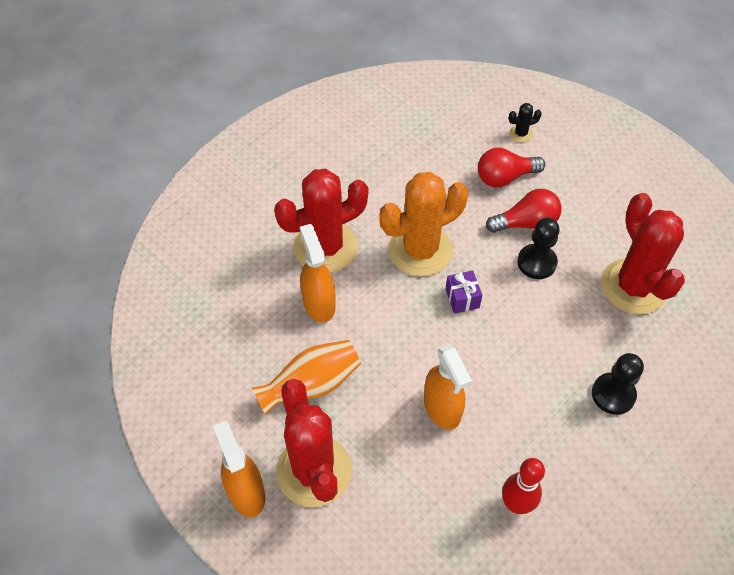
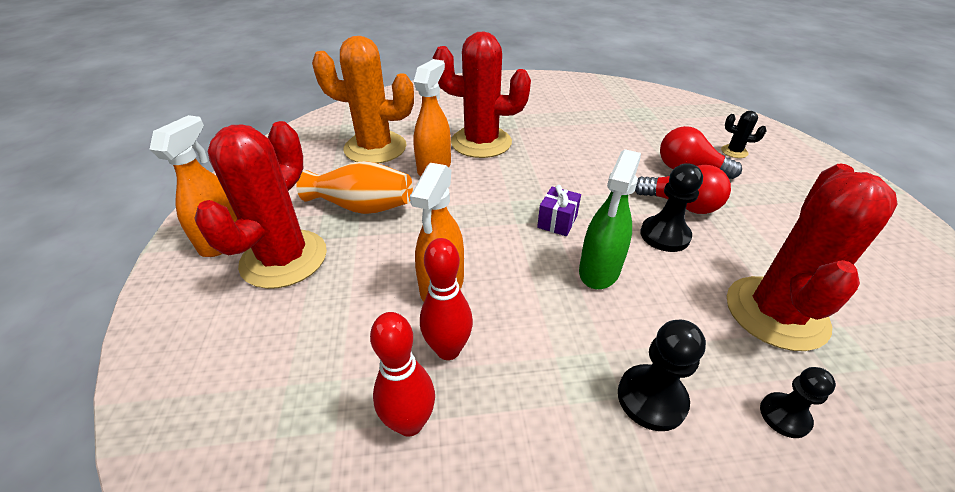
camera: 40 degrees right, 15 degrees down
orange cactus [379,172,468,276] -> orange cactus moved to [312,36,414,164]
none -> red bowling pin [420,238,473,360]
none -> green spray bottle [579,149,641,289]
none -> black pawn [760,367,836,438]

